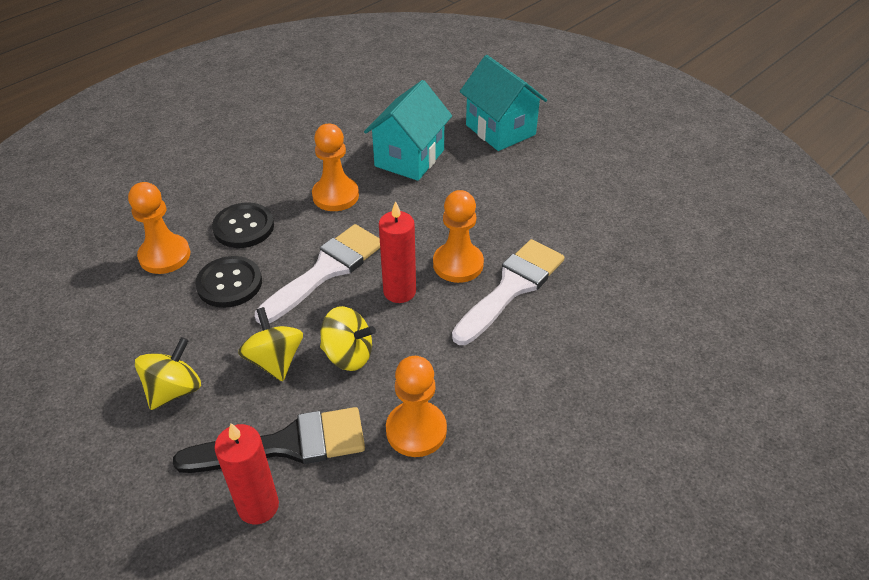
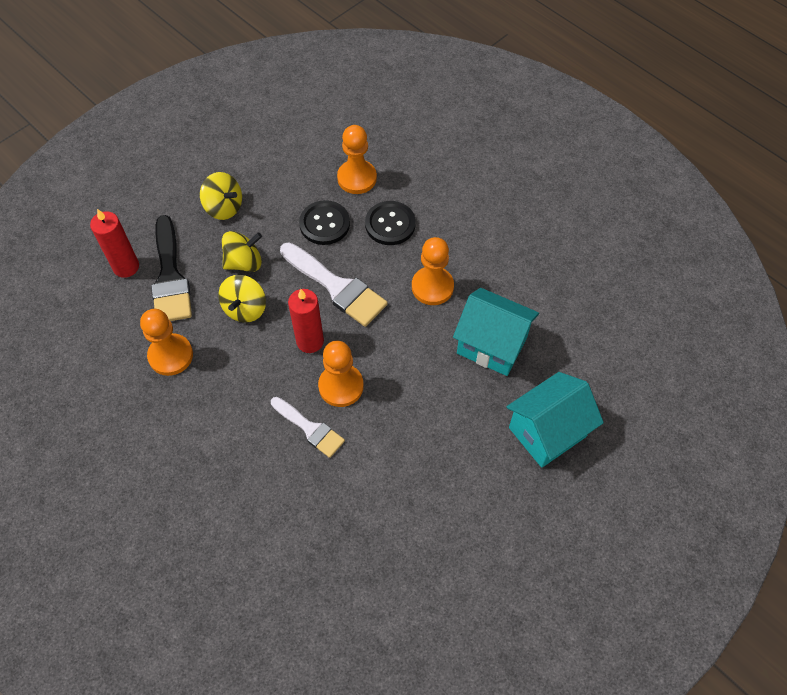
camera: 90 degrees right, 15 degrees up
white brush [452,239,565,345] -> white brush [271,397,345,458], size x0.63

